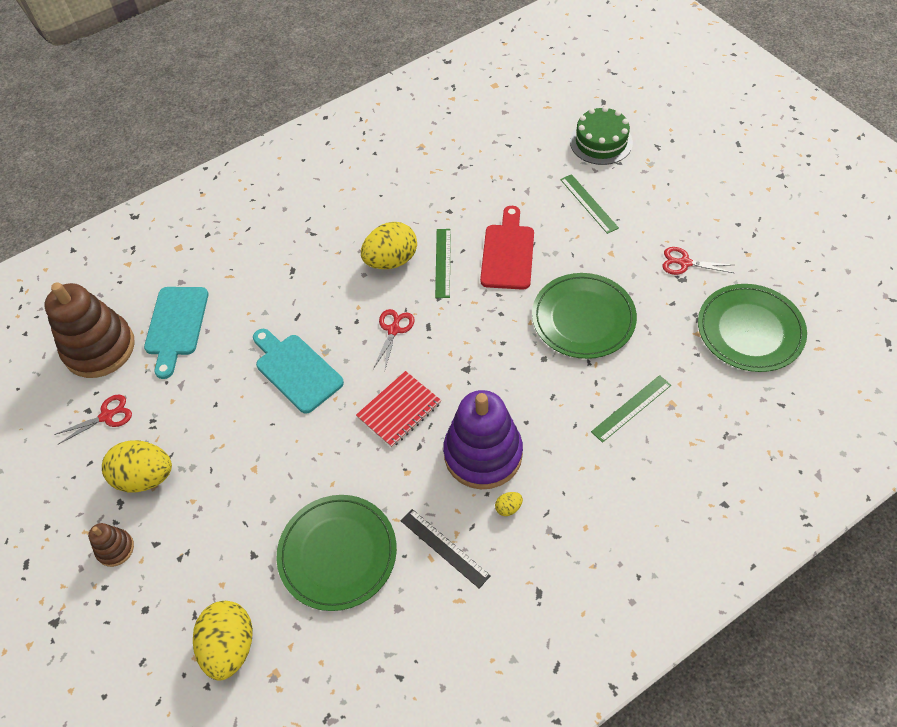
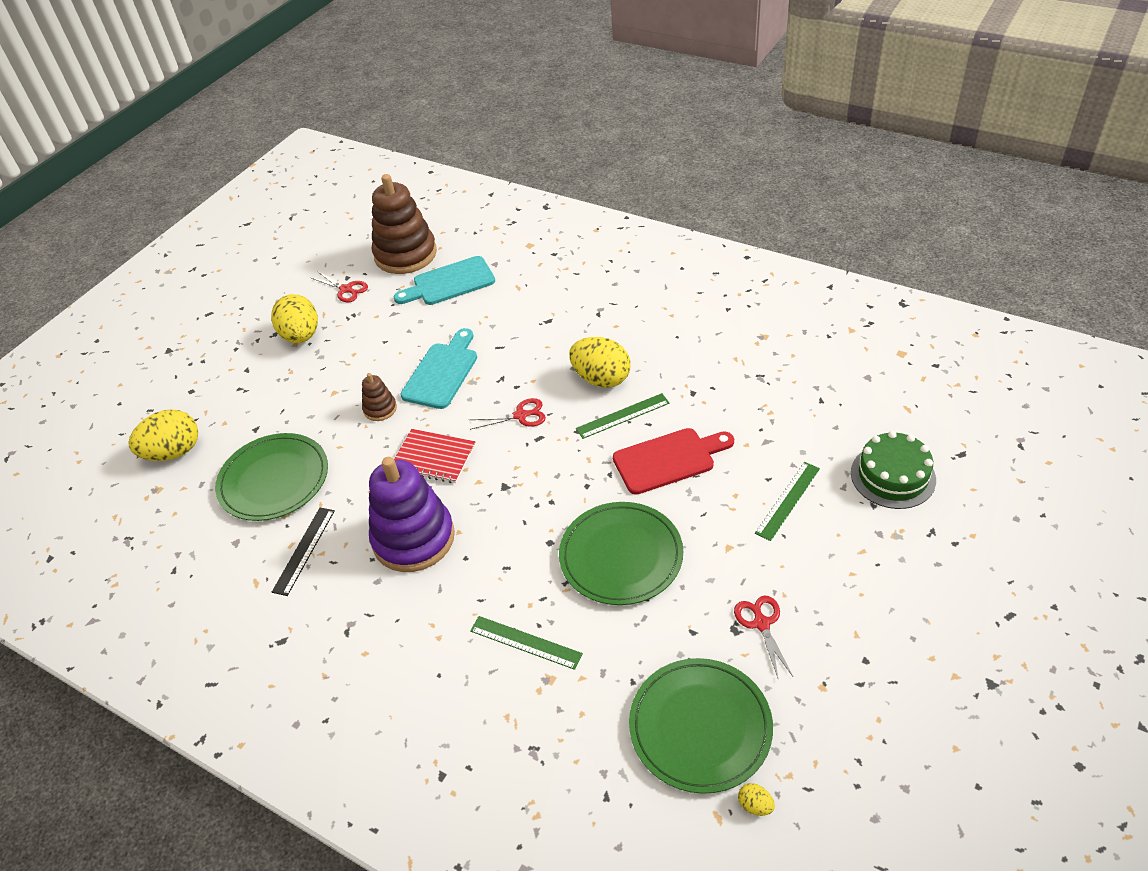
camera: 65 degrees right, 10 degrees down
brown stacking toy [88,523,134,567] -> brown stacking toy moved to [362,373,397,421]
yellow egg [495,492,523,516] -> yellow egg moved to [738,783,775,816]

